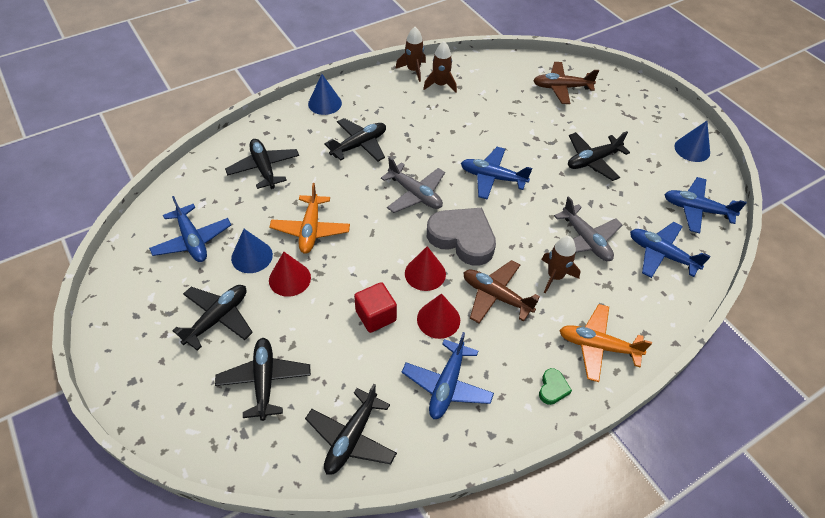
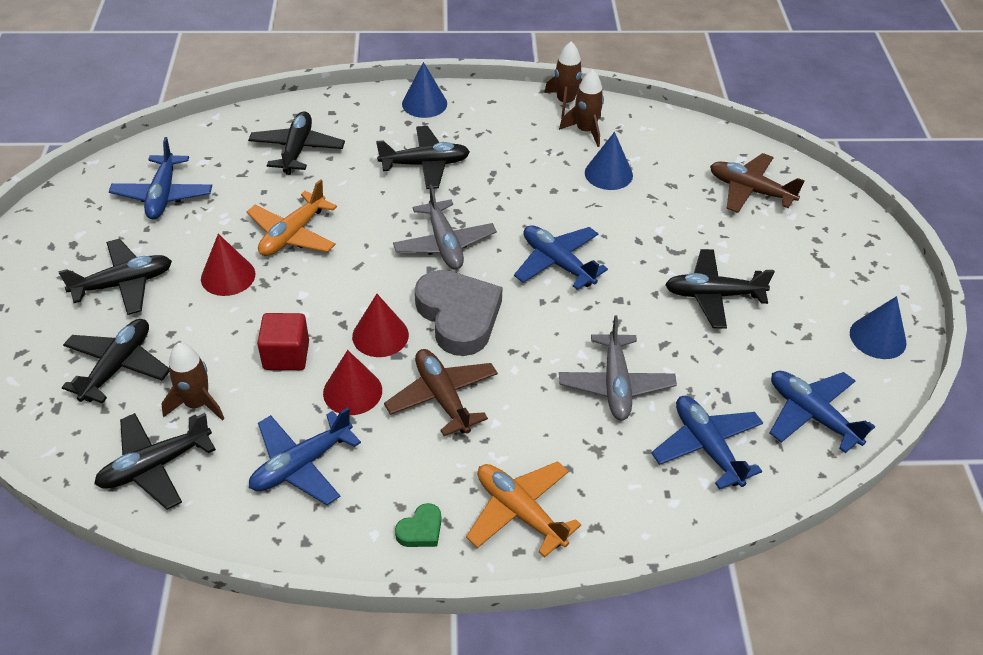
camera: 30 degrees right, 5 degrees down
blue cone [231,229,273,273] -> blue cone moved to [585,132,633,190]
brown rocket [541,236,580,294] -> brown rocket moved to [161,343,225,421]

